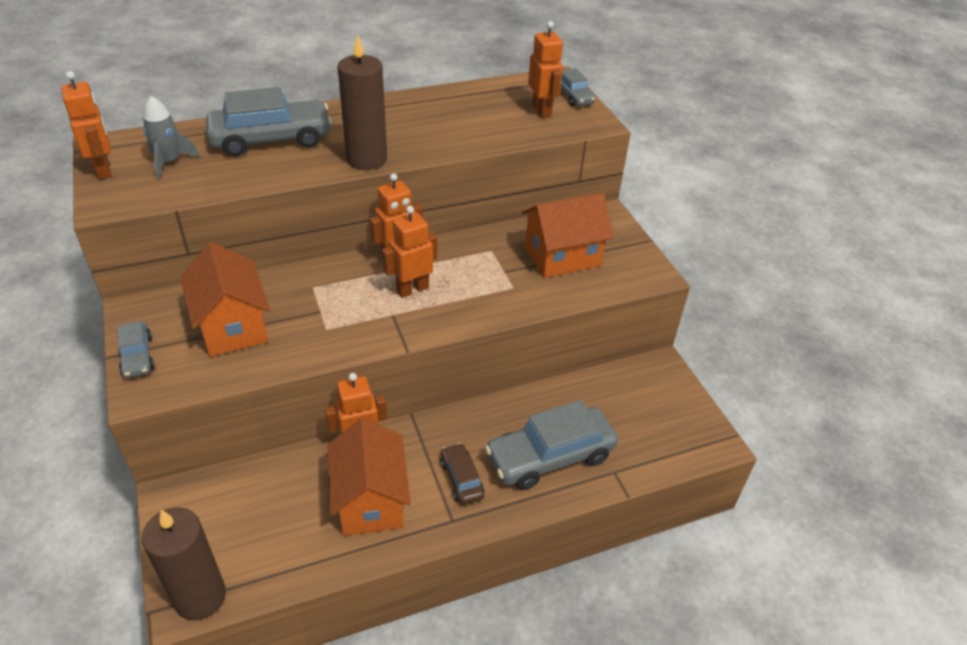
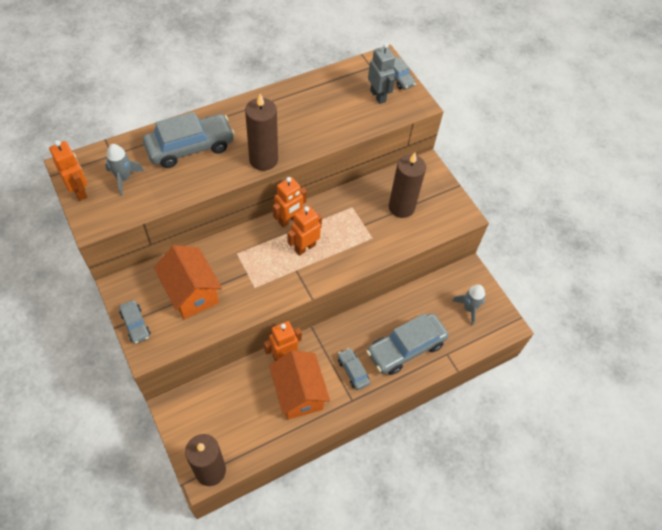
camera: 10 degrees left, 15 degrees up
brown car [440,443,484,505] -> grey car [338,348,370,390]
orange house [522,193,614,278] -> brown candle [389,153,426,218]
orange robot [528,21,563,118] -> grey robot [368,43,395,104]
none -> grey rocket [452,285,485,325]

